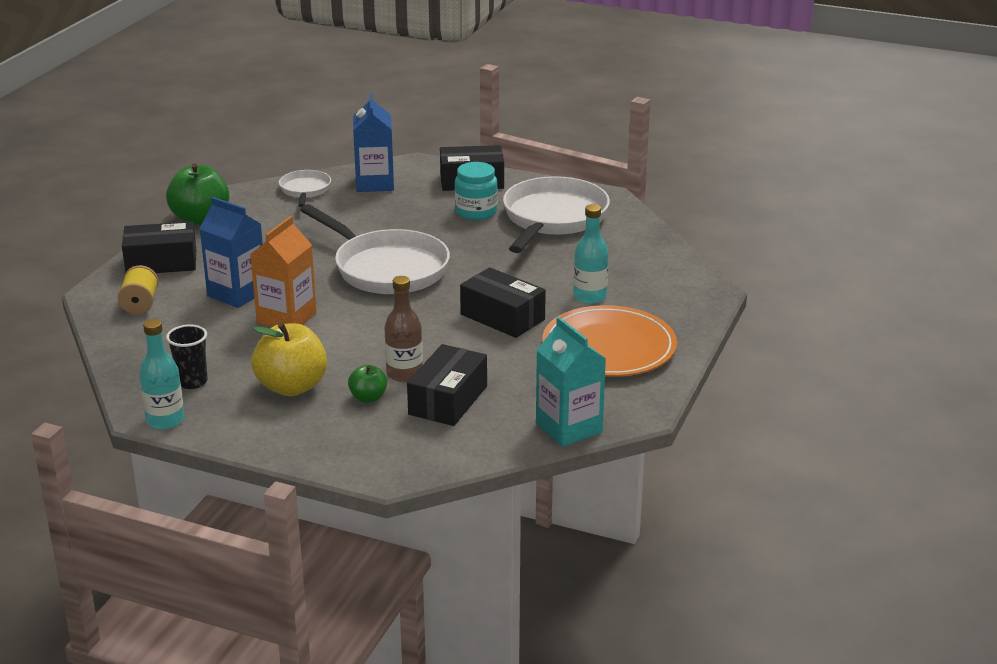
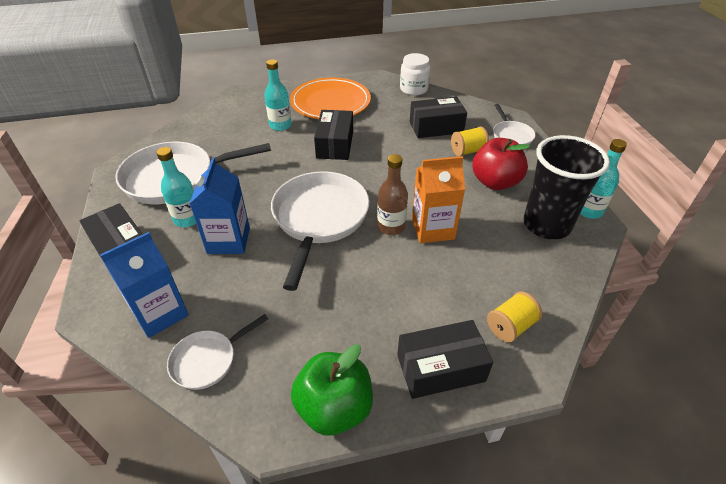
camera: 125 degrees left, 15 degrees up
black box [122,222,196,273] -> black box turned 60 degrees counterclockwise [397,320,493,399]
black cup [166,325,208,389] -> black cup [523,135,610,239], size x2.01
blue carton [200,197,263,308] -> blue carton moved to [189,158,250,254]
yellow apple [251,323,327,396] -> red apple [472,138,530,190]
green apple [348,365,387,403] -> yellow spool [451,127,489,157]
brown bottle [384,276,423,382] -> brown bottle moved to [377,154,408,235]
turquoise jar [455,162,498,220] -> turquoise bottle [156,147,196,227]
turquoise carton [536,317,606,447] -> white jar [400,53,430,96]
none -> white pan [493,104,535,145]

